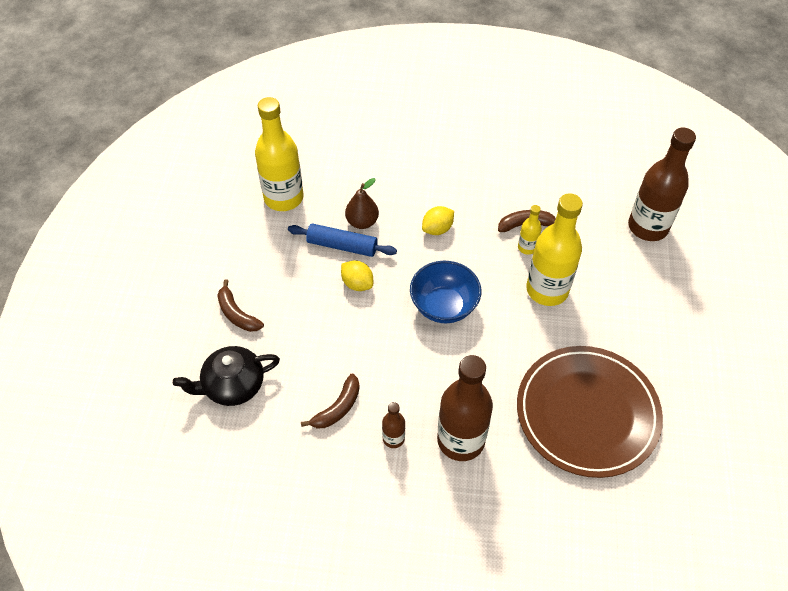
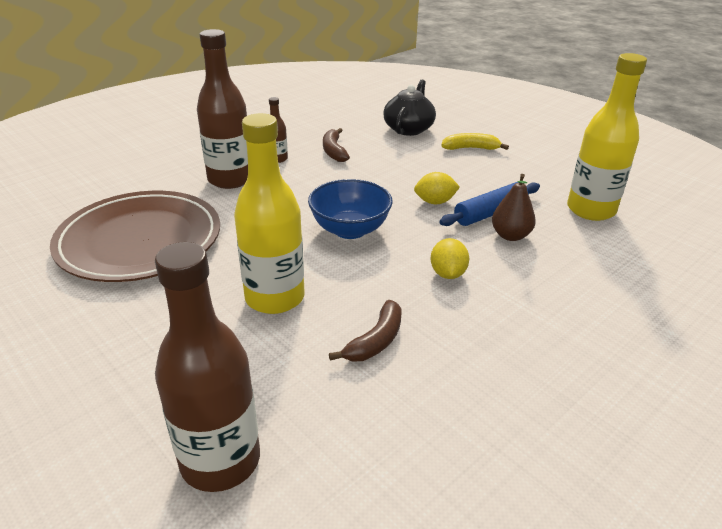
camera: 130 degrees right, 20 degrees down
brown banana [217,279,264,332] -> yellow banana [441,133,509,150]
yellow bottle [518,205,542,255] -> none

